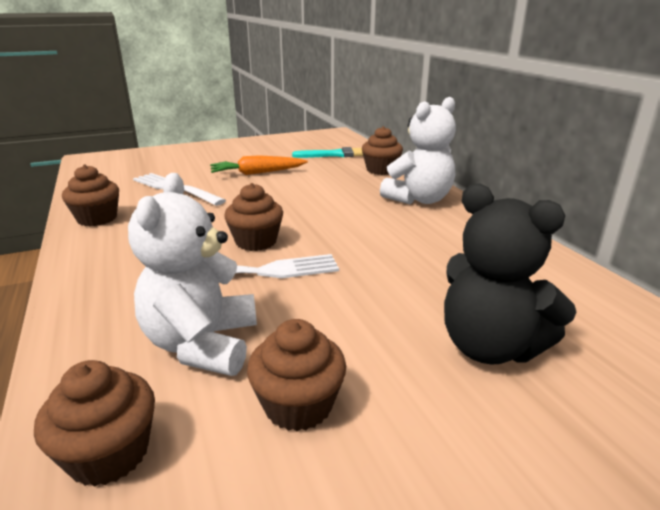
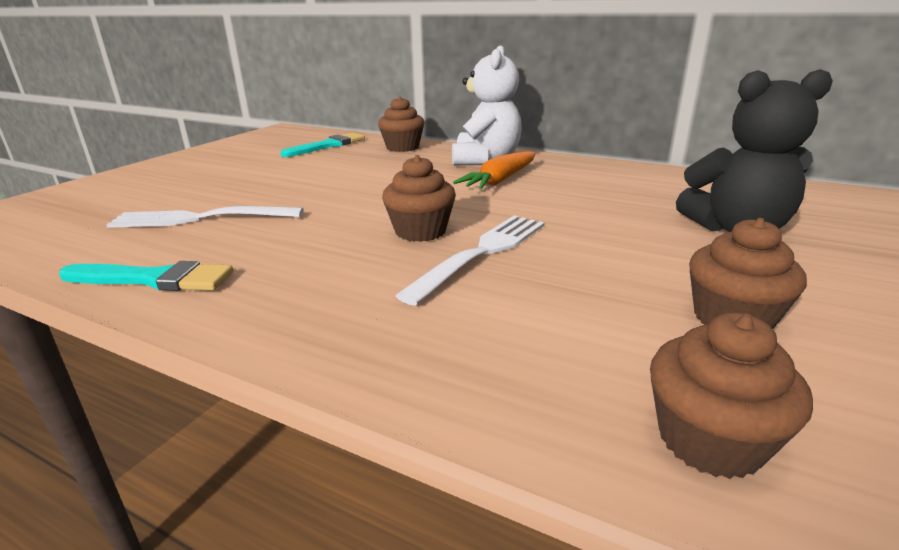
camera: 40 degrees left, 0 degrees up
brown cupcake [62,165,119,227] -> turquoise brush [59,261,233,291]
white teddy bear [128,173,257,376] -> none
orange carrot [210,155,308,175] -> orange carrot moved to [453,151,536,190]

